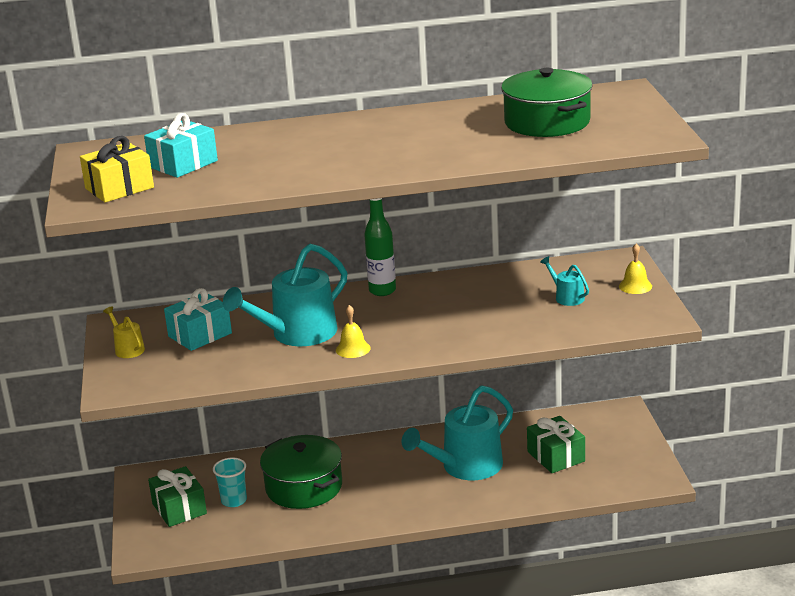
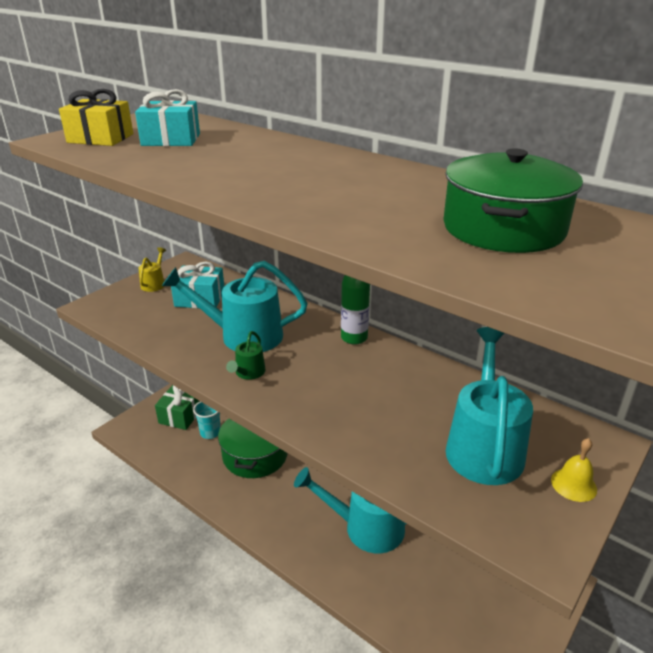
camera: 45 degrees right, 5 degrees up
yellow bell [336,305,370,358] -> green watering can [226,331,265,380]
green gift [527,416,585,473] -> none
turquoise watering can [540,256,589,306] -> turquoise watering can [446,327,533,485], size x2.19

